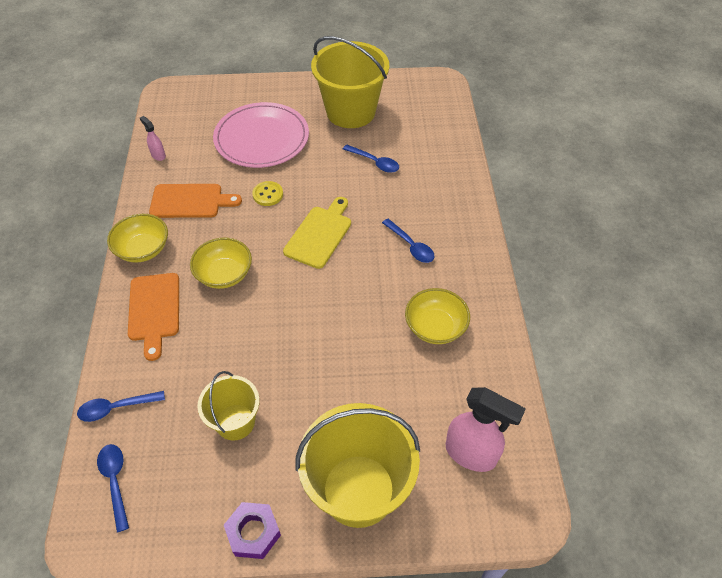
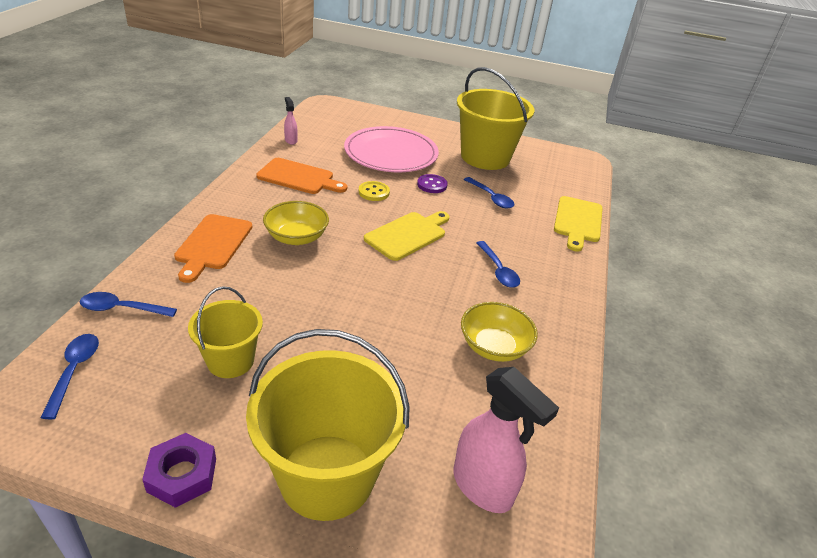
camera: 15 degrees right, 15 degrees down
yellow bowl [107,214,168,263] -> none
none -> purple button [417,174,448,193]
none -> yellow cutting board [554,196,603,252]

